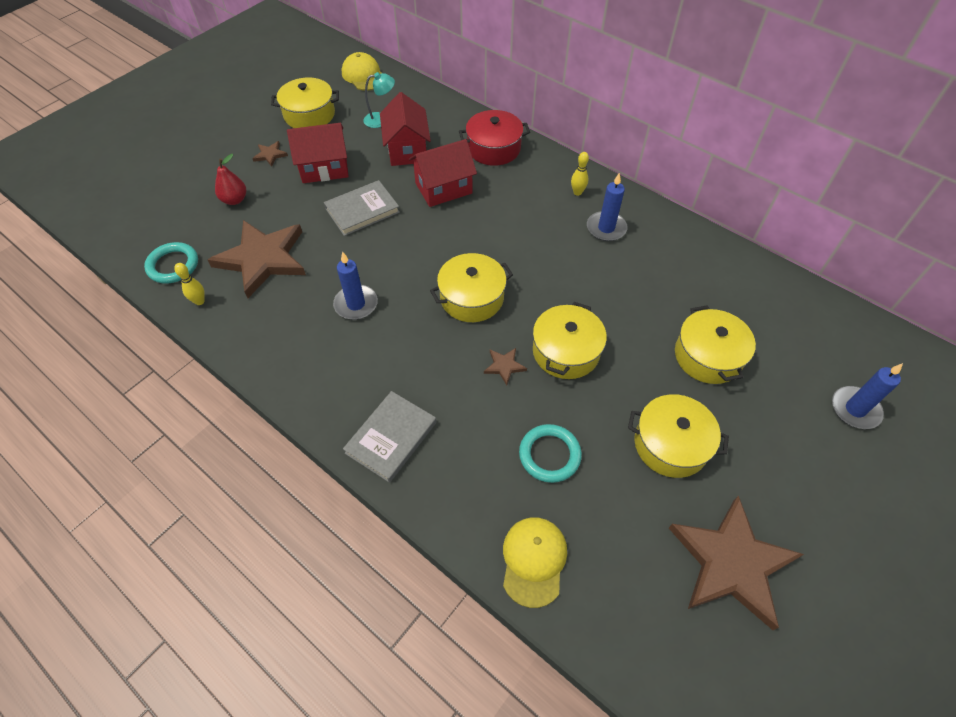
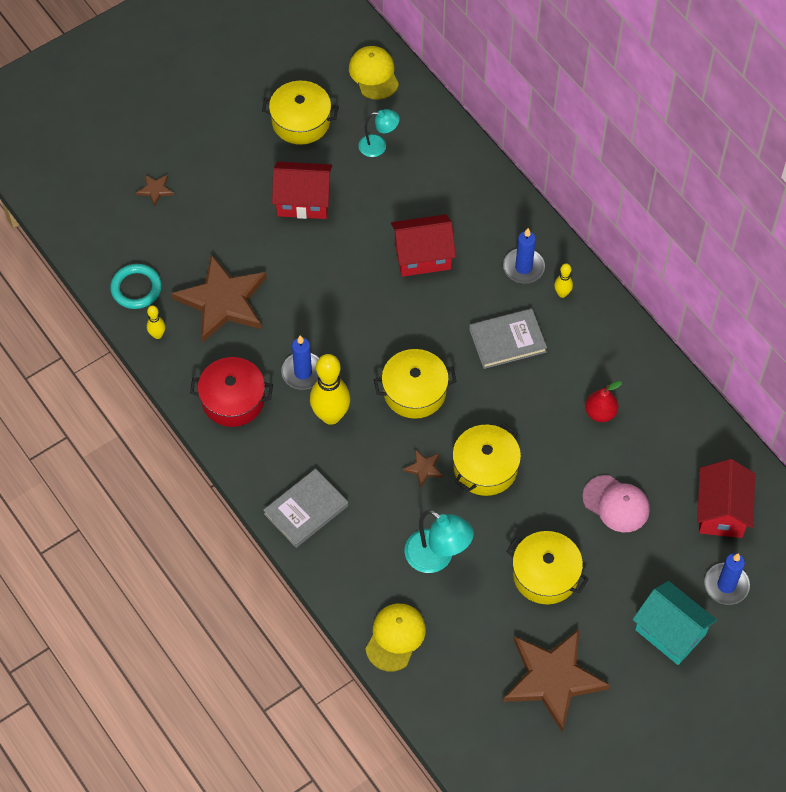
camera: 15 degrees right, 5 degrees up
red pear [215,154,246,205] -> red pear moved to [585,381,622,422]
brown star [252,141,288,167] -> brown star moved to [136,175,174,207]
grey book [324,180,400,236] -> grey book moved to [469,308,547,369]
red house [380,92,431,166] -> red house moved to [697,459,755,538]
red pot [459,110,530,166] -> red pot moved to [190,357,273,427]
turquoise ring [519,424,582,483] -> turquoise lamp [404,509,474,573]
blue candle [587,173,627,241] -> blue candle moved to [503,228,545,283]
yellow pot [675,305,756,384] -> pink cap [582,475,650,532]
none -> yellow bowling pin [310,354,350,425]
none -> turquoise house [632,581,717,665]

